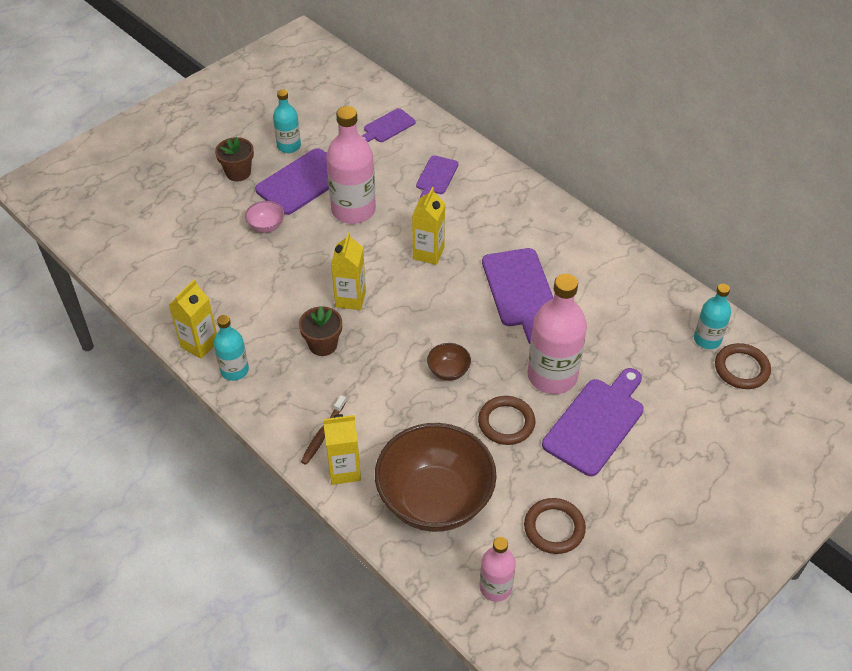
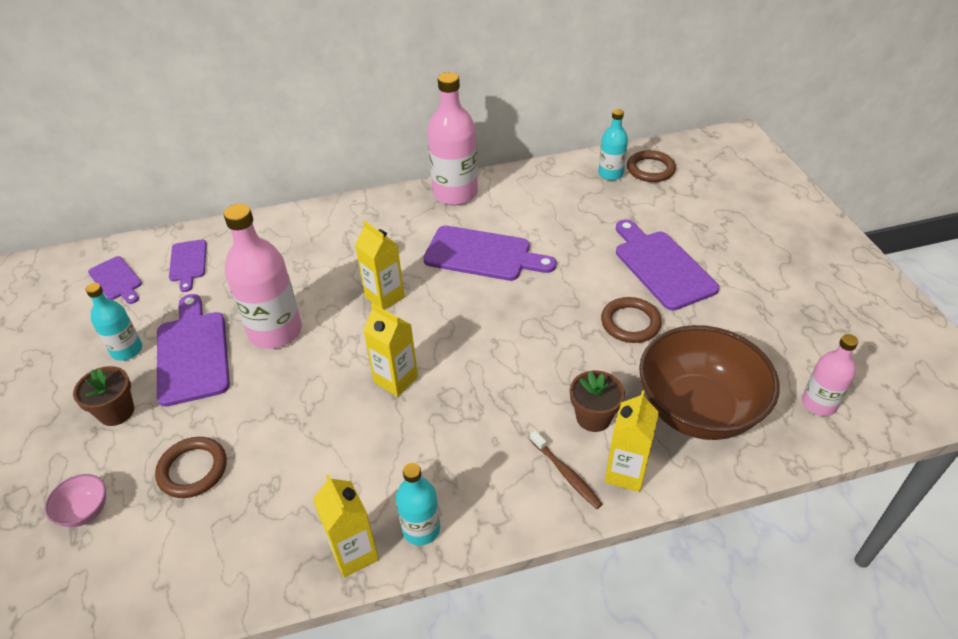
camera: 60 degrees left, 5 degrees down
pink bowl [245,201,284,233] -> pink bowl moved to [45,474,106,527]
brown flower pot [299,306,342,356] -> brown flower pot moved to [570,370,625,432]
purple cutting board [416,155,459,198] -> purple cutting board moved to [88,256,142,304]
brown bowl [427,343,471,381] -> none
brown ring [524,498,586,554] -> brown ring moved to [155,437,227,498]
pink bottle [528,274,587,394] -> pink bottle moved to [427,72,478,205]

